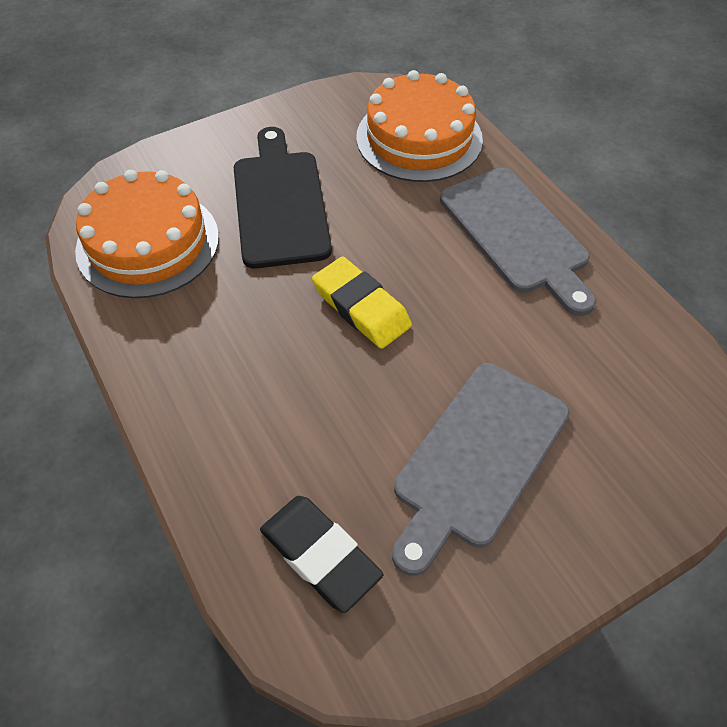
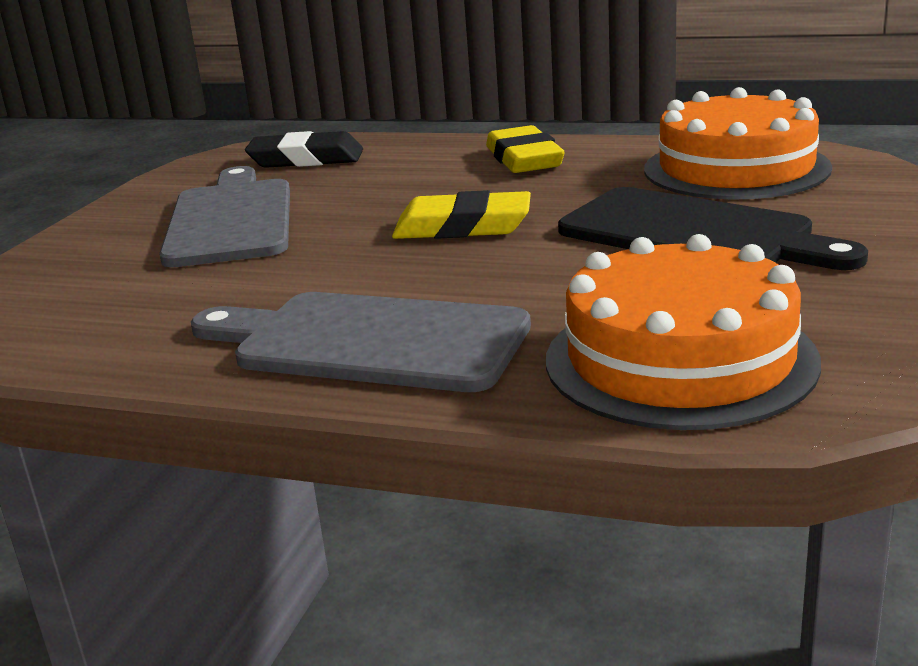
camera: 140 degrees right, 30 degrees down
none -> yellow eraser [486,125,564,173]

